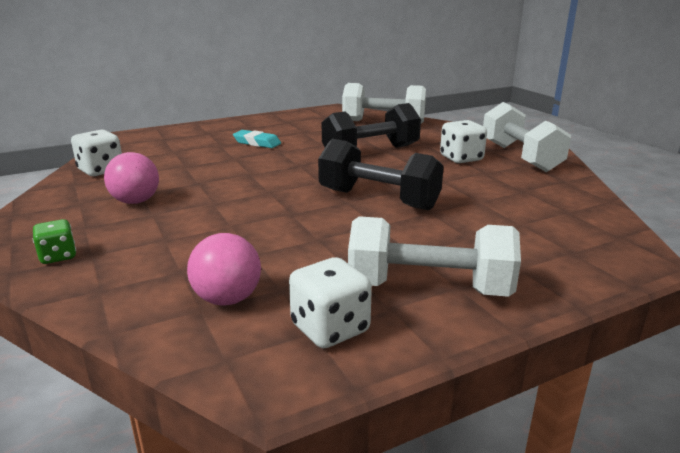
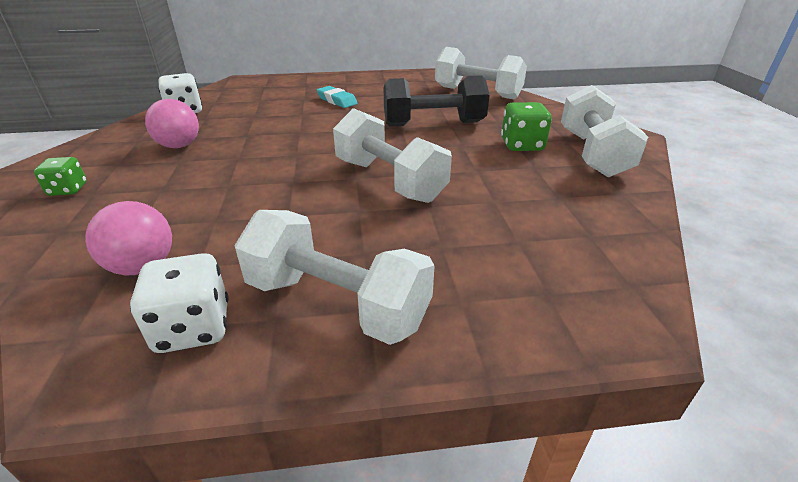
camera: 20 degrees right, 10 degrees up
black dumbbell [318,139,444,210] -> white dumbbell [333,108,452,203]
white dice [440,120,487,163] -> green dice [501,102,552,151]

